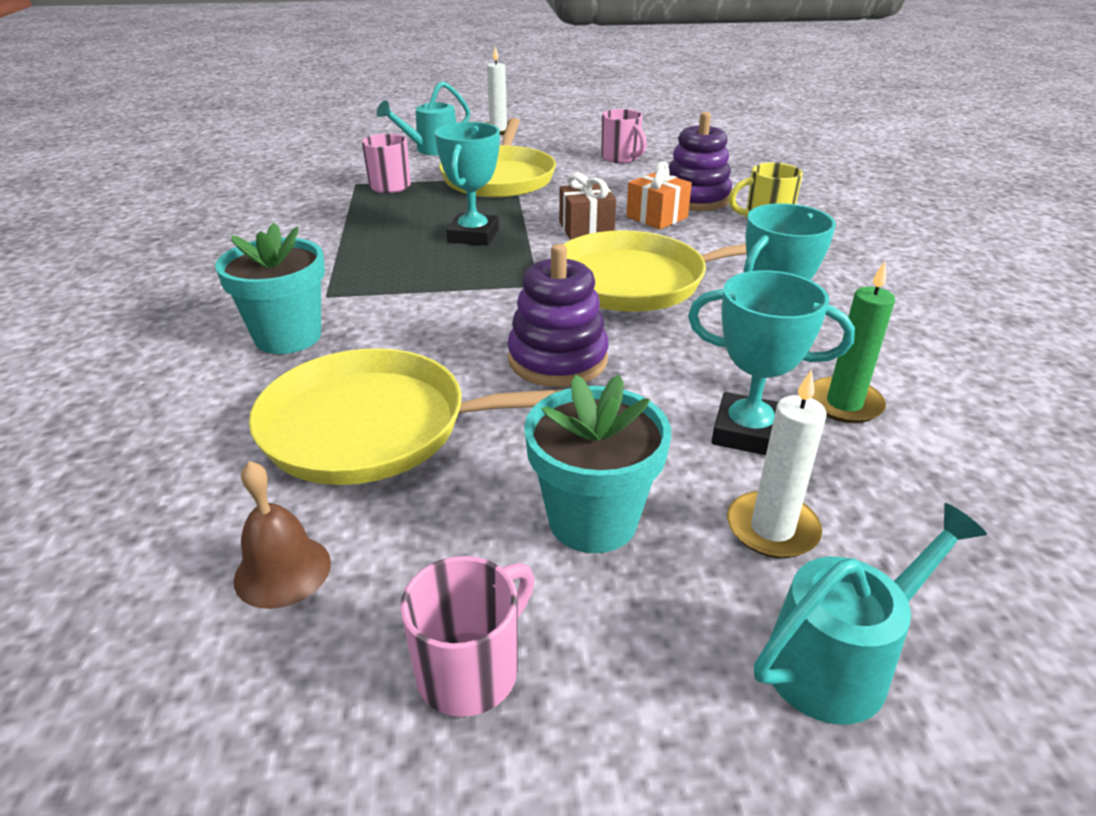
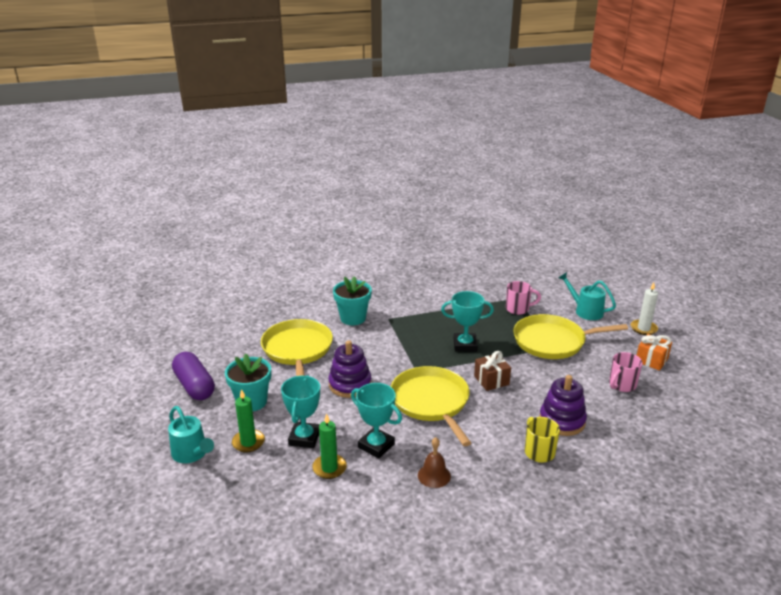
camera: 80 degrees right, 5 degrees down
brown bell [234,461,331,609] -> brown bell moved to [418,437,451,488]
pink mug [400,556,535,717] -> purple capsule [172,352,215,400]
orange gift [626,161,692,229] -> orange gift moved to [637,334,672,371]
white candle [727,369,827,558] -> green candle [232,389,265,453]

